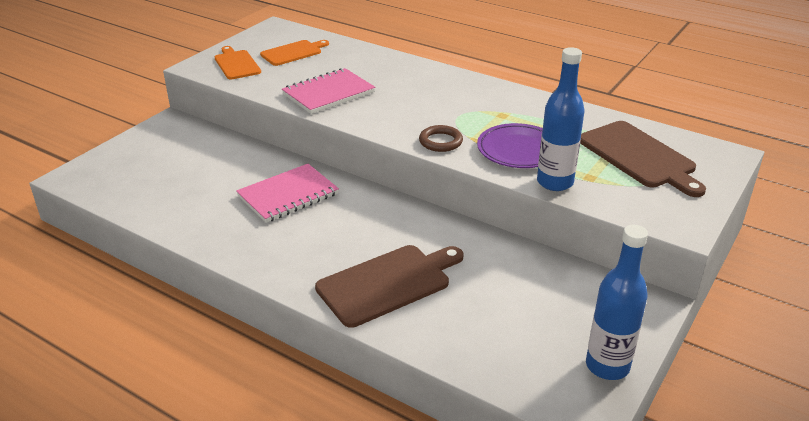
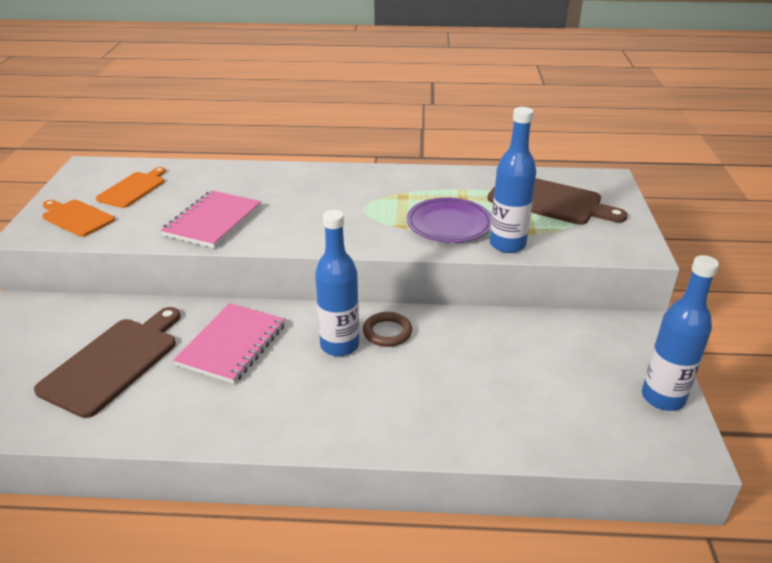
camera: 30 degrees left, 0 degrees up
brown cutting board [315,245,463,328] -> brown cutting board moved to [34,307,181,418]
brown ring [419,125,463,152] -> brown ring moved to [363,312,412,347]
none -> blue bottle [315,210,359,356]

